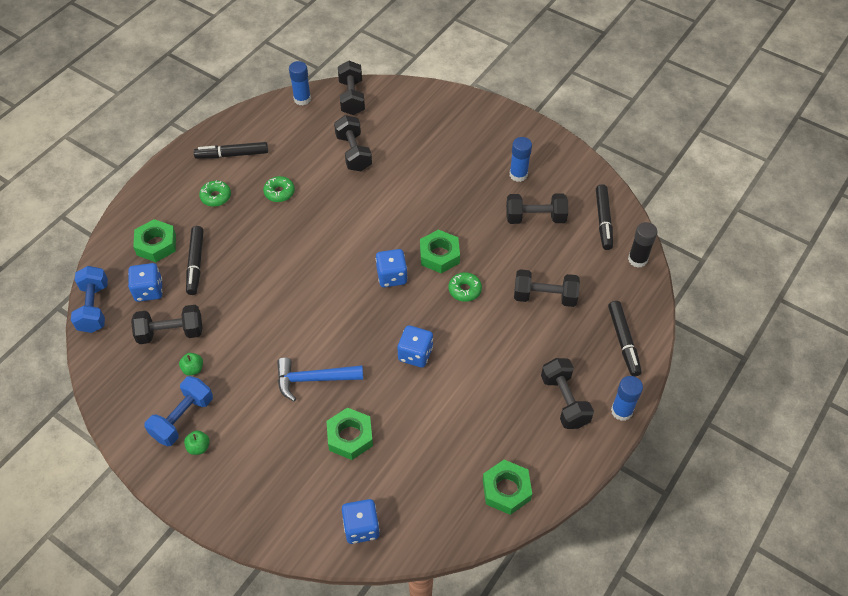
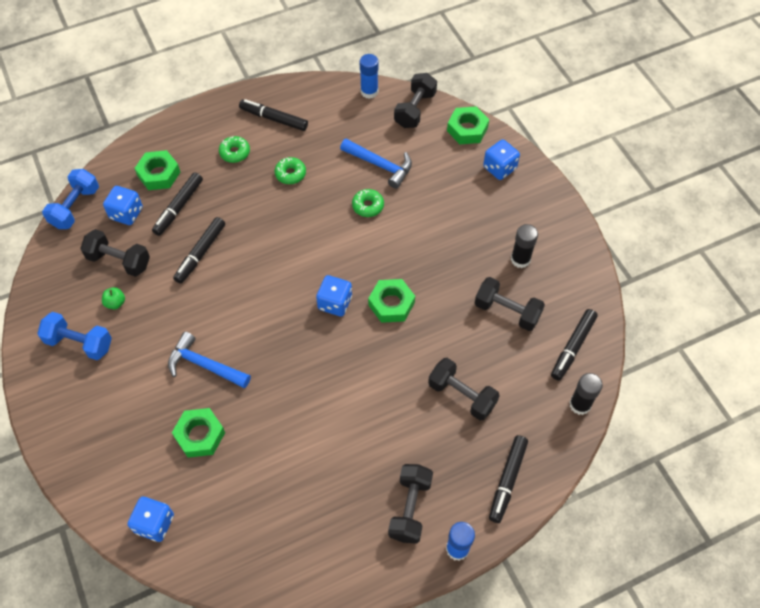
camera: 30 degrees right, 5 degrees up
blue dumbbell [145,376,213,446] -> blue dumbbell turned 45 degrees clockwise [37,312,112,360]
green apple [184,430,210,455] -> none
black dumbbell [334,115,372,171] -> blue hammer [340,139,412,189]
blue dice [397,325,433,368] -> blue dice moved to [483,139,520,180]
green donut [449,272,482,302] -> green donut moved to [352,189,384,217]
green nut [483,460,532,515] -> green nut moved to [447,106,489,144]
blue glue stick [510,137,532,182] -> black glue stick [511,224,538,268]
none -> black marker [173,217,225,284]

